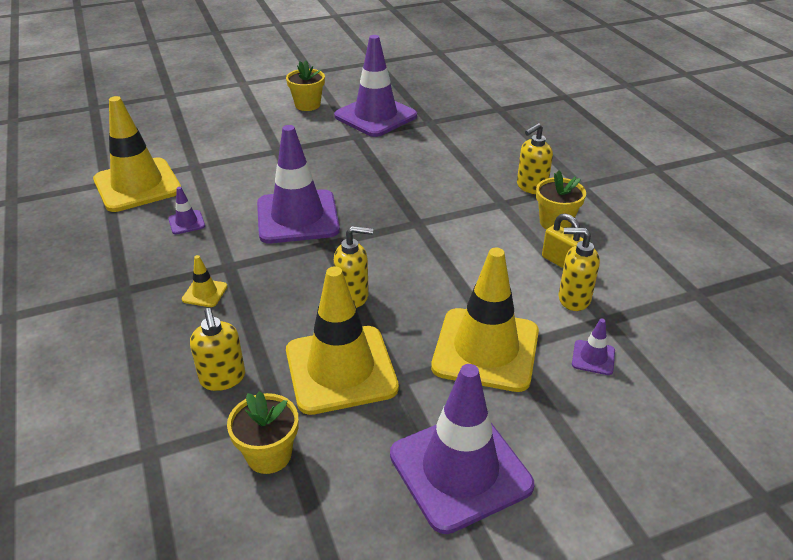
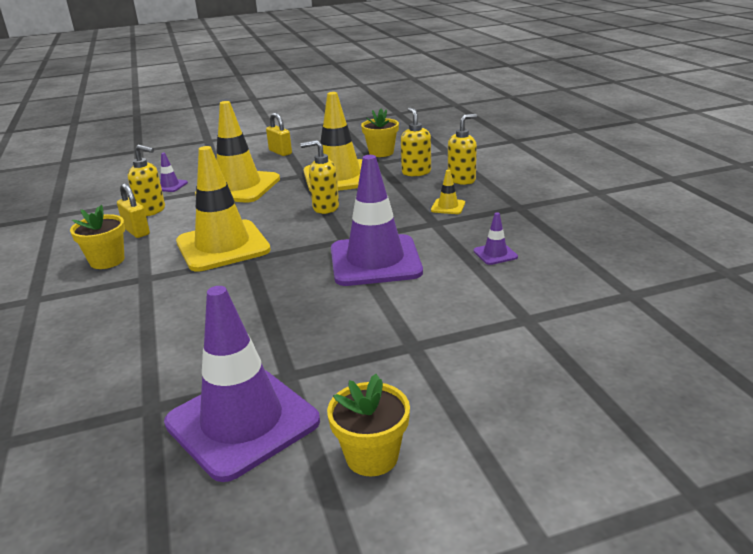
camera: 175 degrees left, 10 degrees down
yellow traffic cone [93,96,181,212] -> yellow traffic cone moved to [176,146,271,272]
purple traffic cone [390,364,534,534] -> yellow padlock [266,113,292,156]
yellow soap dispenser [517,123,553,194] -> yellow soap dispenser moved to [448,114,477,185]

